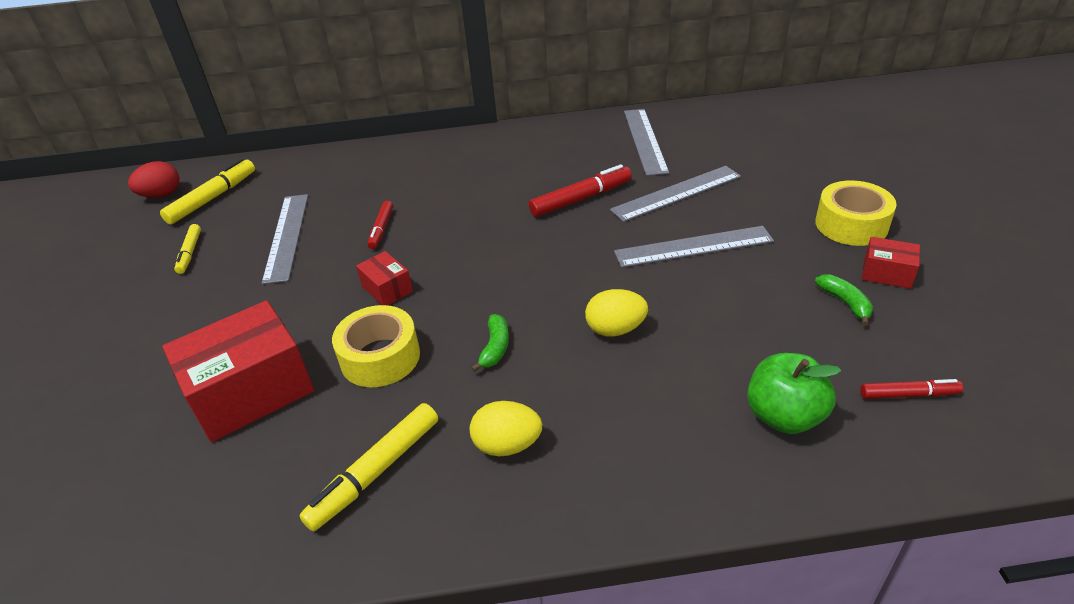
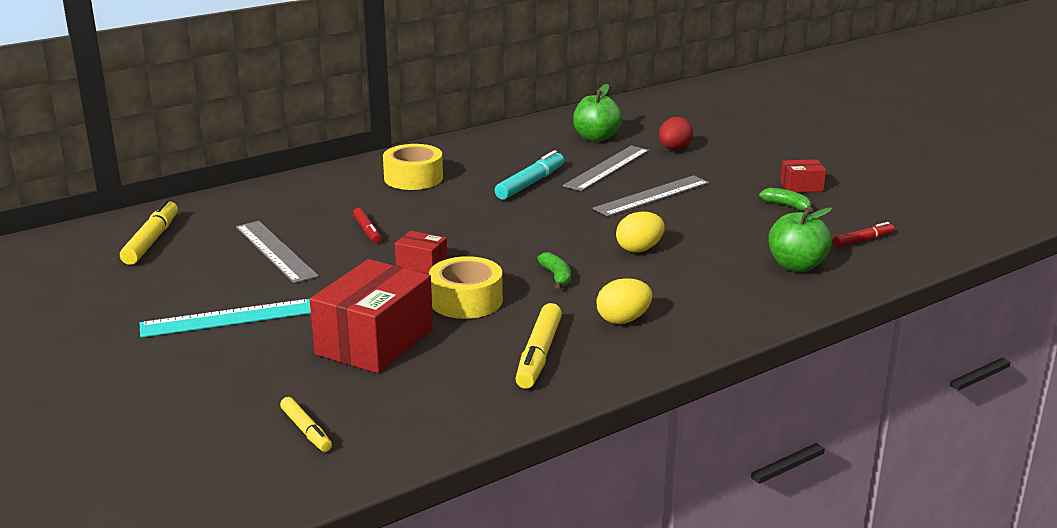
camera: 30 degrees left, 15 degrees down
red egg [128,161,180,198] -> red egg moved to [659,117,693,150]
yellow marker [174,224,201,274] -> yellow marker moved to [280,397,332,452]
red marker [529,164,632,217] -> turquoise marker [495,150,564,200]
grey ruler [624,109,669,176] -> none
yellow tape [815,180,897,246] -> yellow tape moved to [383,144,443,190]
none -> turquoise ruler [140,299,311,338]
none -> green apple [573,84,622,142]

